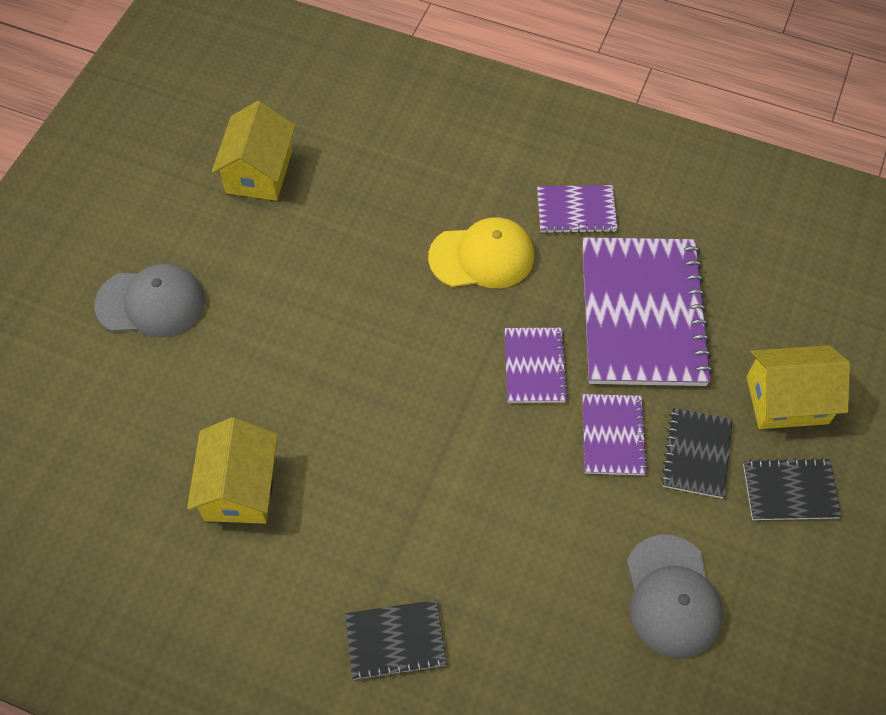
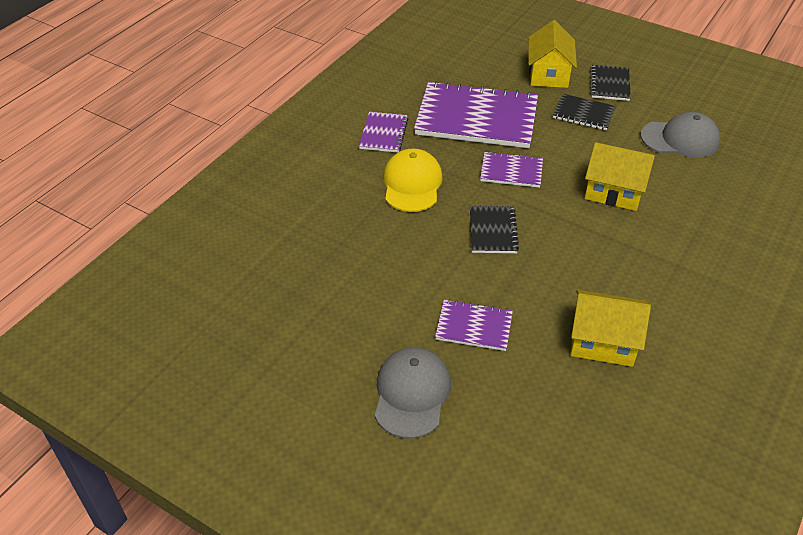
camera: 80 degrees left, 15 degrees down
yellow house [212,101,295,201] -> yellow house moved to [585,142,655,211]
black notebook [345,600,447,681] -> black notebook moved to [470,206,519,253]
purple notebook [582,394,648,475] -> purple notebook moved to [435,299,513,351]

